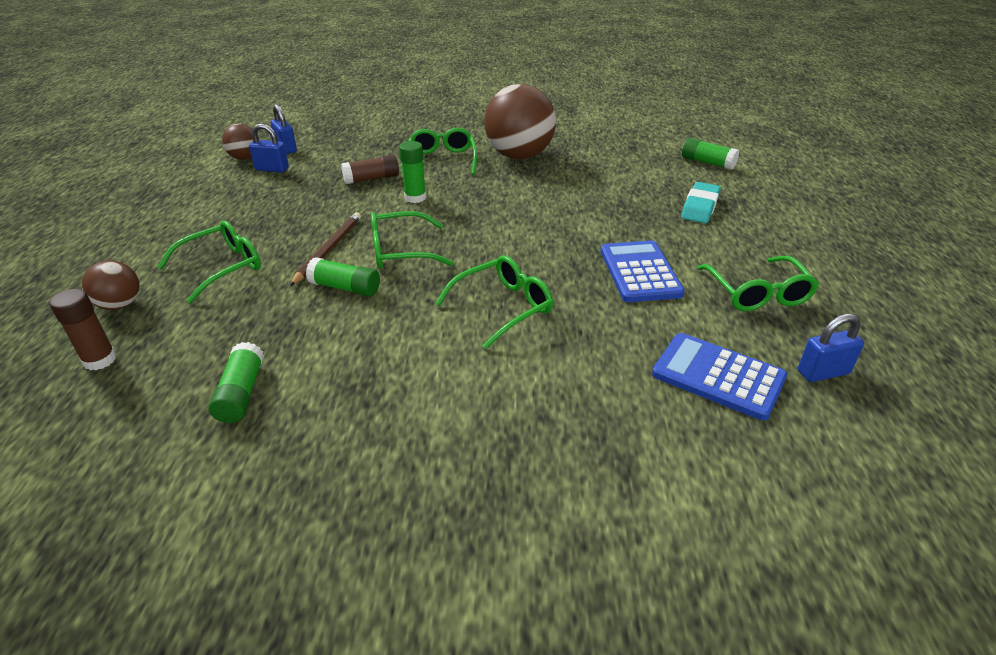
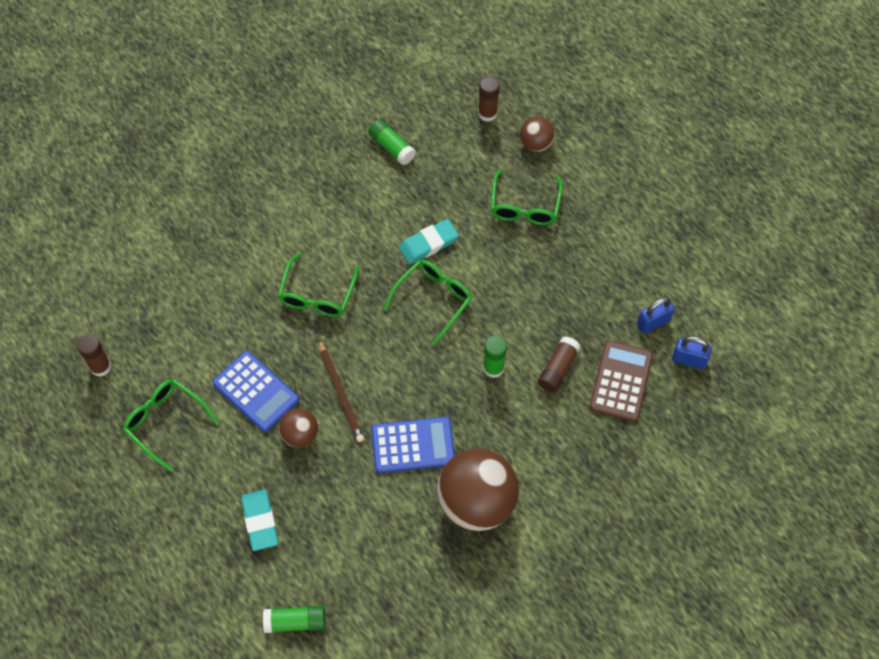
camera: 140 degrees right, 25 degrees up
brown ball [222,124,259,160] -> brown ball moved to [279,408,318,447]
brown pencil [290,212,361,286] -> brown pencil moved to [319,340,364,442]
green glue stick [306,257,380,297] -> turquoise eraser [399,219,459,264]
green glasses [408,128,477,175] -> none
blue calculator [652,333,787,420] -> blue calculator moved to [371,417,455,473]
blue padlock [798,314,864,382] -> brown glue stick [77,334,111,377]
none -> brown calculator [589,341,653,422]

